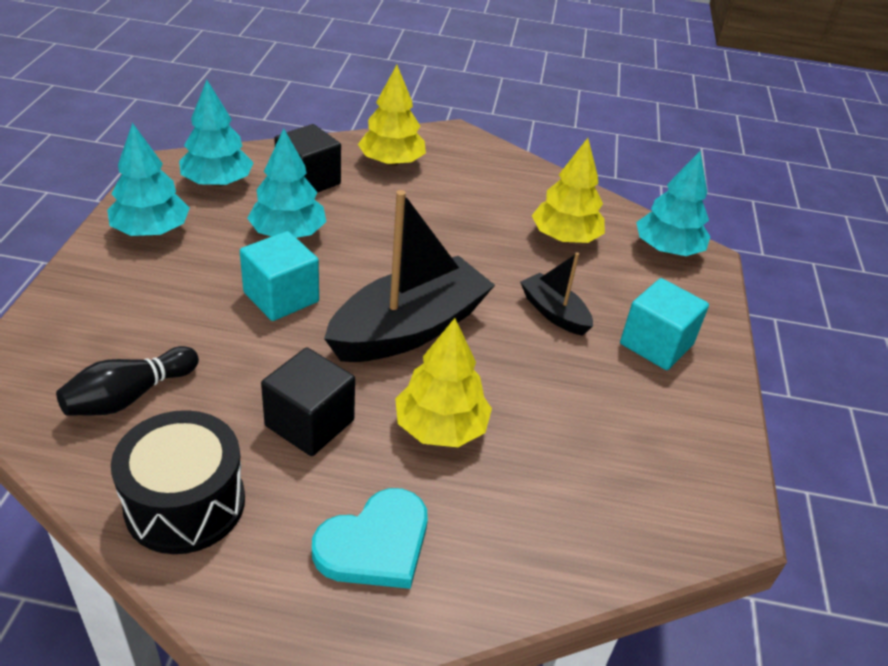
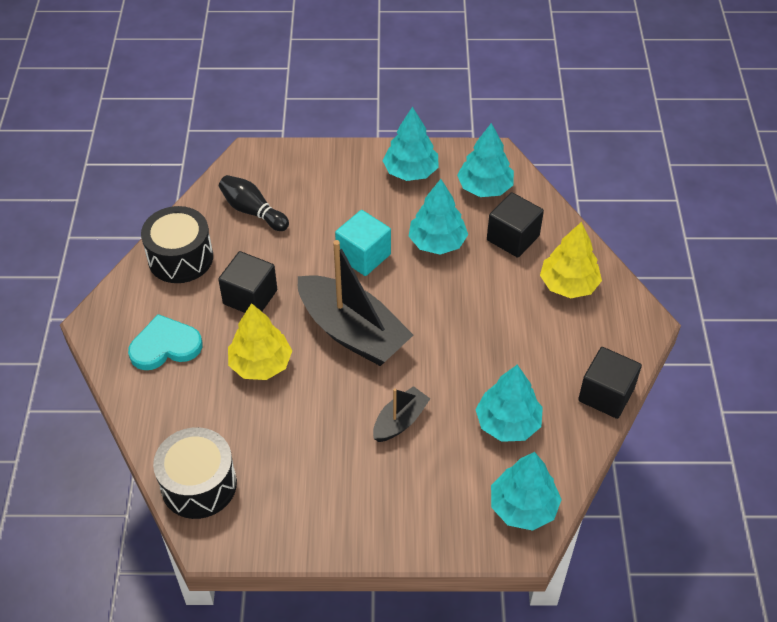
camera: 85 degrees right, 10 degrees up
turquoise heart [312,488,428,589] -> turquoise heart turned 120 degrees clockwise [128,314,202,370]
yellow tree [532,138,605,243] -> turquoise tree [475,364,543,442]
turquoise cube [620,278,709,370] -> none
none -> black drum [153,427,237,519]
none -> black cube [578,347,642,419]

